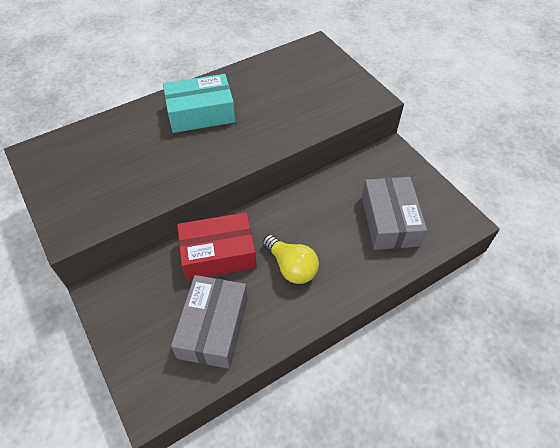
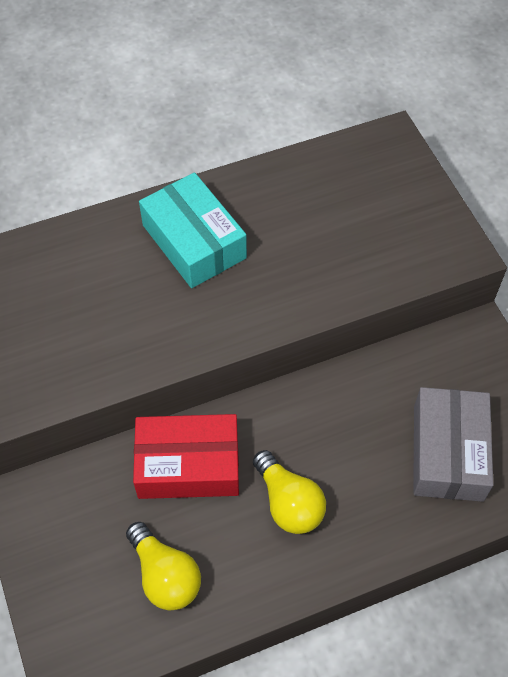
camera: 10 degrees right, 5 degrees up
turquoise box [163,74,235,133] -> turquoise box turned 60 degrees clockwise [139,172,247,288]
grey box [171,275,248,369] -> yellow light bulb [126,522,201,611]

